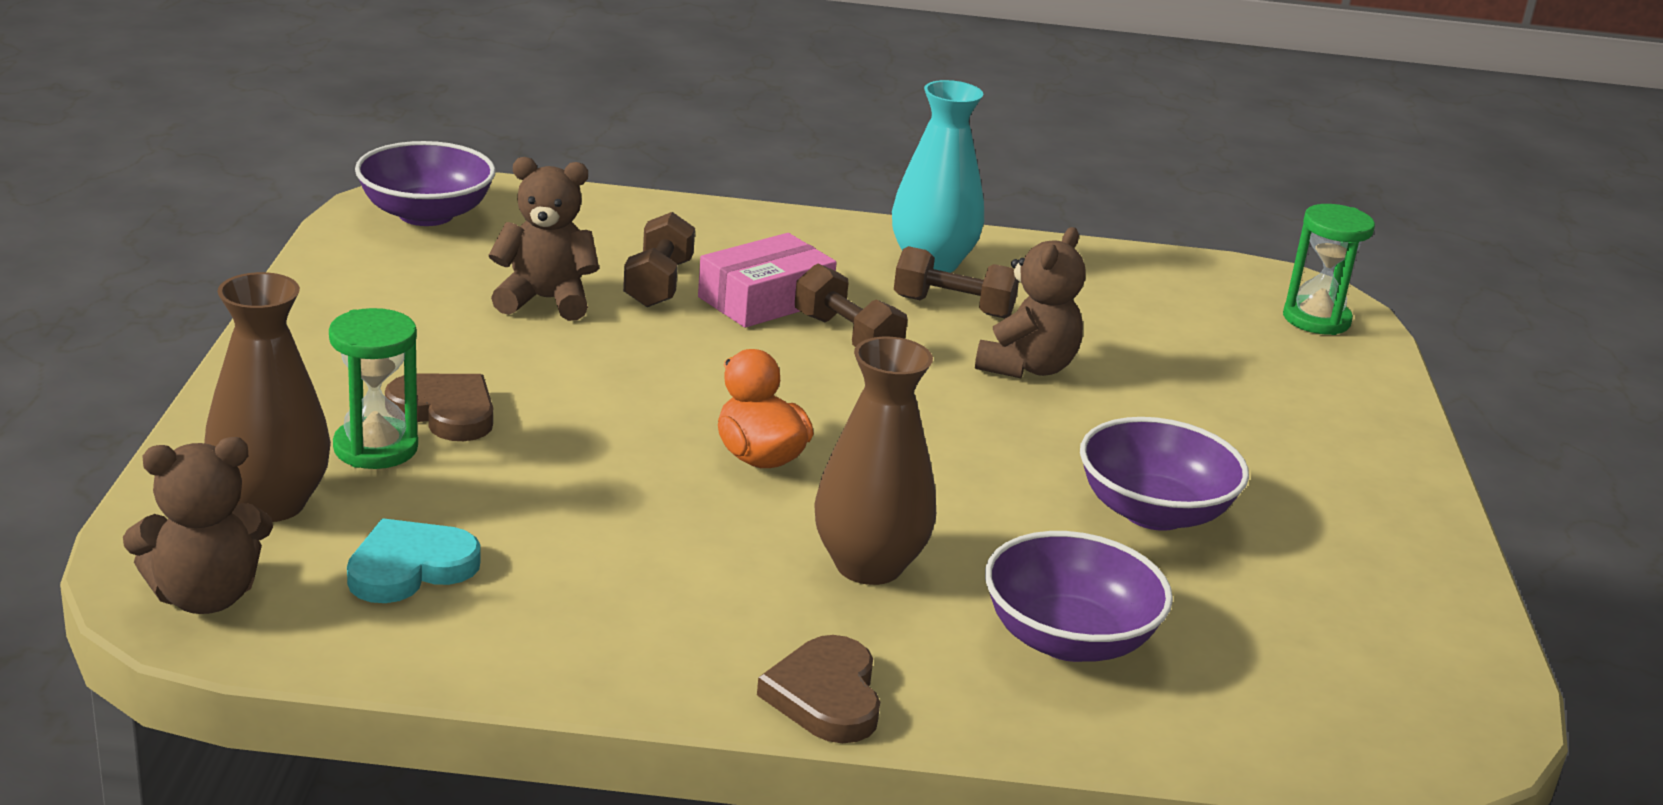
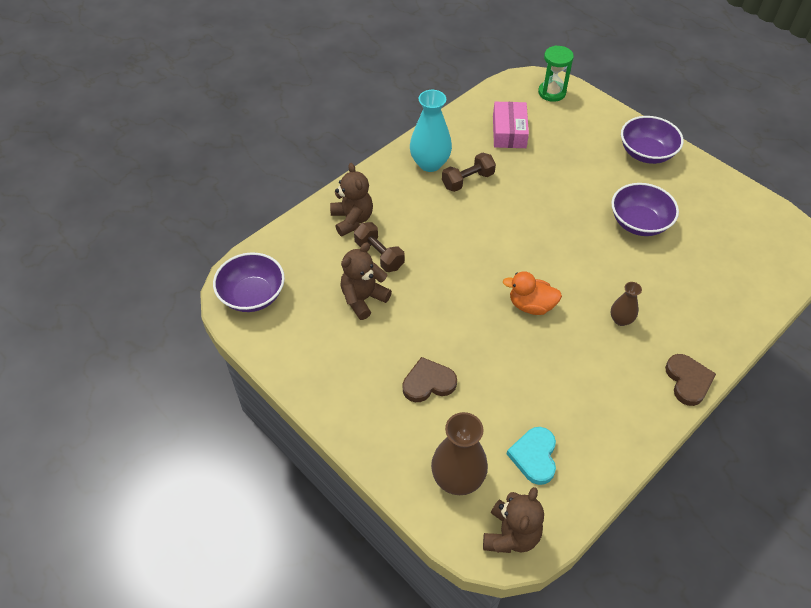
camera: 45 degrees left, 25 degrees up
green hourglass [329,308,418,469] -> none
pink box [698,233,837,328] -> pink box moved to [493,102,529,148]
brown heart [757,635,880,743] -> brown heart turned 135 degrees counterclockwise [665,354,716,406]
brown dumbbell [795,264,907,347] -> none
brown vase [814,337,936,585] -> brown vase [611,282,642,326], size x0.55
brown teddy bear [975,227,1086,378] -> brown teddy bear moved to [330,163,373,236]
purple bowl [985,531,1173,662] -> purple bowl moved to [621,116,684,164]

